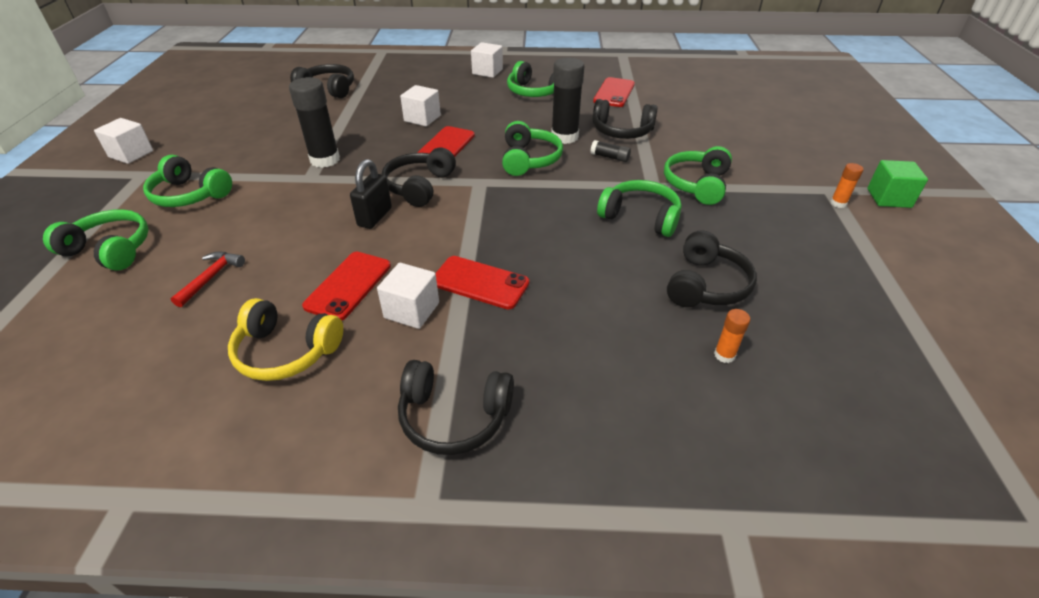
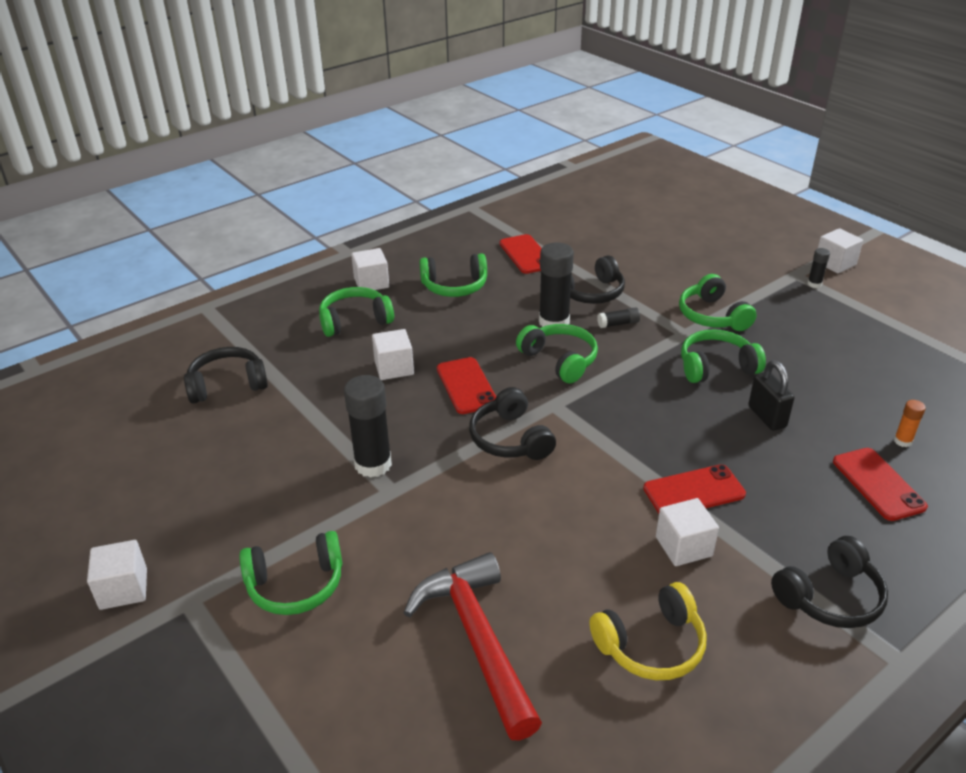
camera: 40 degrees left, 5 degrees down
green headphones [43,209,149,271] -> green headphones moved to [319,287,394,337]
red hammer [171,252,245,307] -> red hammer [403,552,542,741], size x2.18
red phone [302,252,391,320] -> red phone moved to [833,448,928,521]
black padlock [350,159,392,229] -> black padlock moved to [748,361,794,431]
black headphones [667,230,757,307] -> none
orange glue stick [830,163,864,208] -> black glue stick [808,248,830,288]
green cube [867,160,928,208] -> white cube [818,228,863,274]

